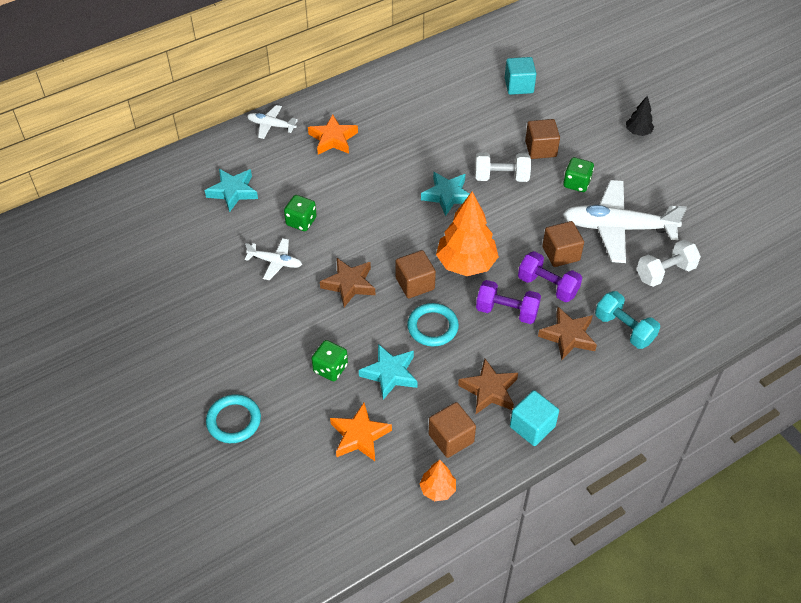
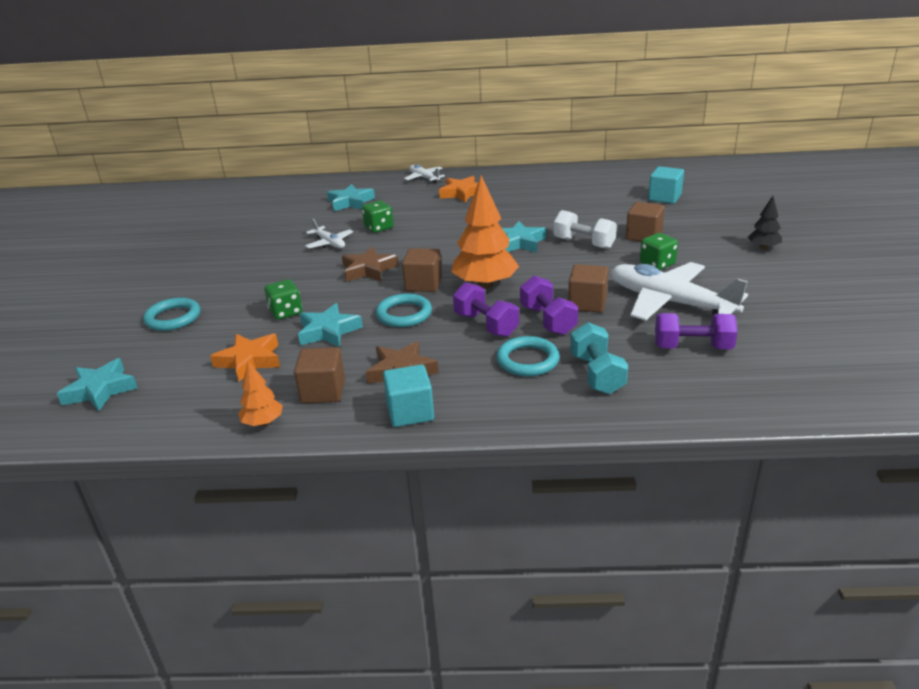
camera: 35 degrees right, 20 degrees down
brown star [538,307,597,360] -> turquoise ring [496,336,560,376]
white dumbbell [637,240,701,287] -> purple dumbbell [655,313,737,349]
none -> turquoise star [57,358,138,411]

